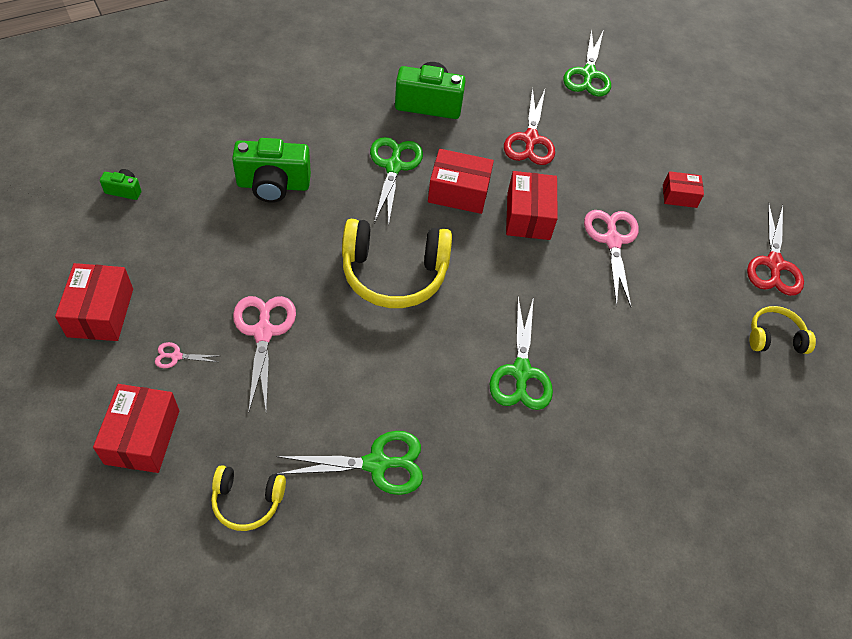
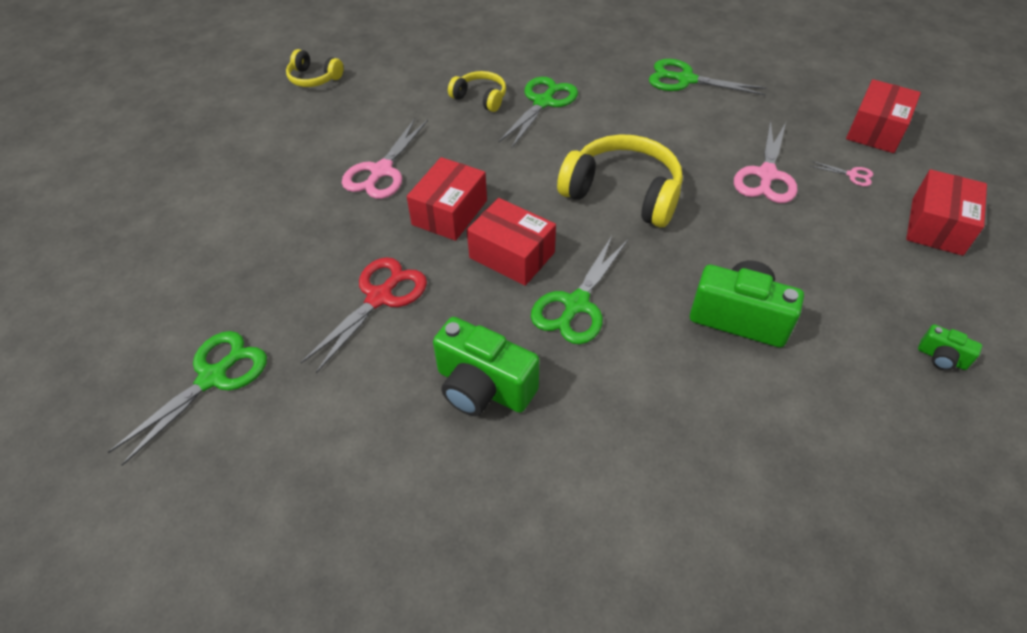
camera: 150 degrees left, 5 degrees down
yellow headphones [211,465,286,531] -> yellow headphones moved to [448,71,506,112]
red box [663,171,704,208] -> none
red scissors [747,202,804,296] -> none

